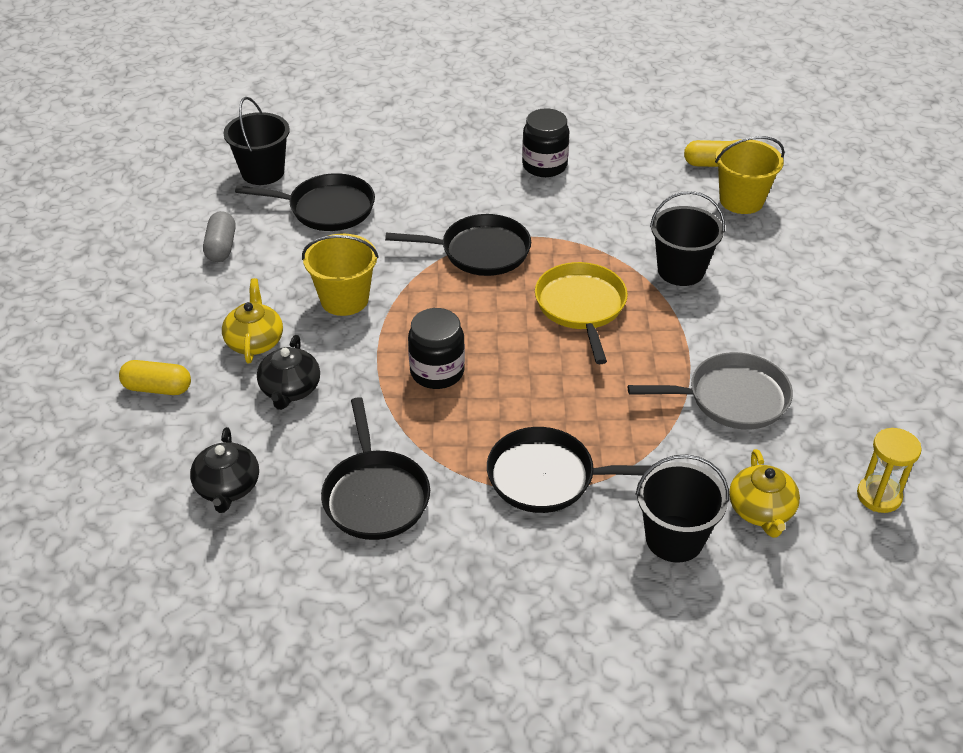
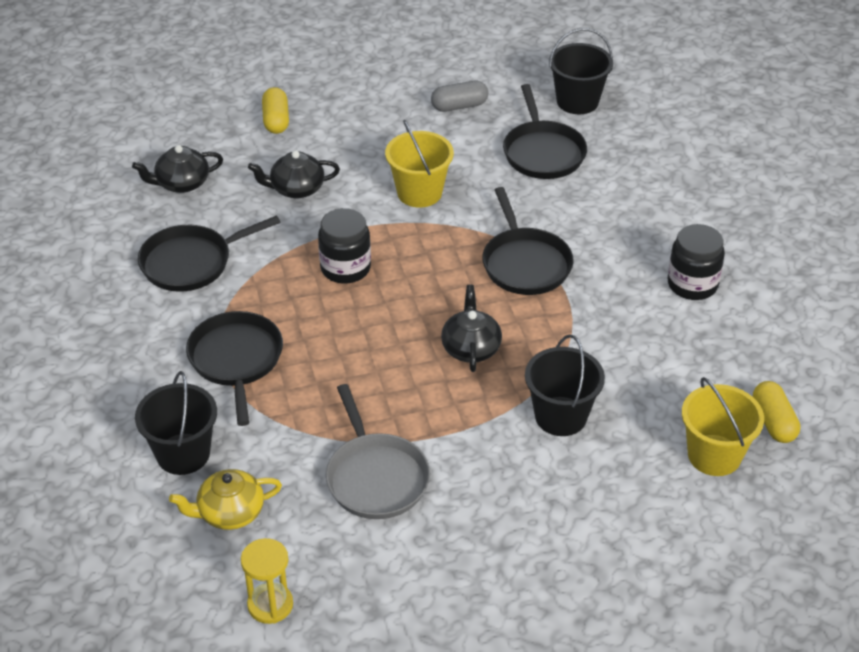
camera: 75 degrees right, 0 degrees up
yellow teapot [222,278,283,363] -> none
yellow pan [535,262,628,364] -> black teapot [441,285,502,372]

